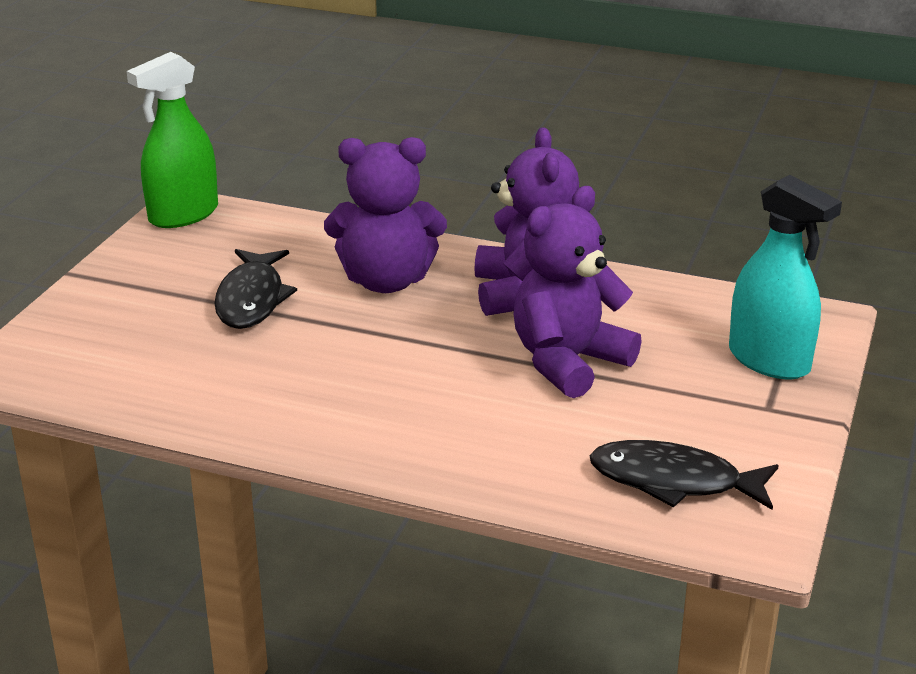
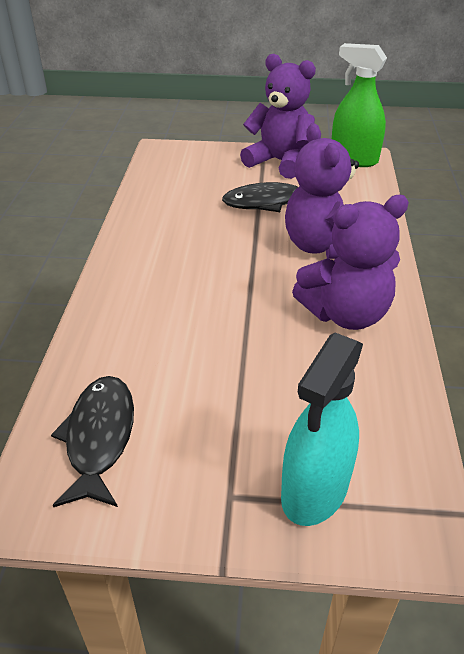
camera: 75 degrees right, 10 degrees up
purple teddy bear [514,186,642,398] -> purple teddy bear moved to [240,54,316,179]

